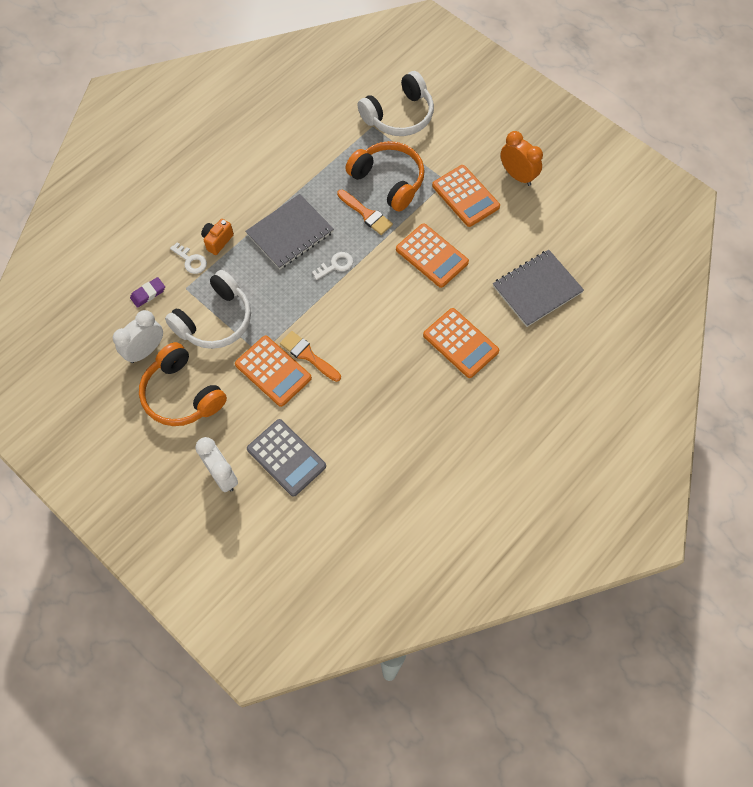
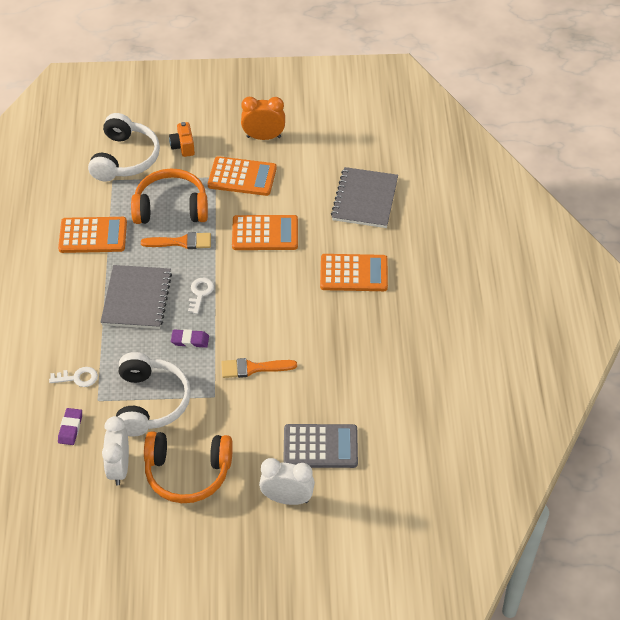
camera: 45 degrees left, 15 degrees down
orange camera [201,219,234,255] -> orange camera moved to [169,122,195,157]
orange calculator [235,336,312,407] -> orange calculator moved to [58,217,127,253]
none -> purple eraser [171,329,209,348]

